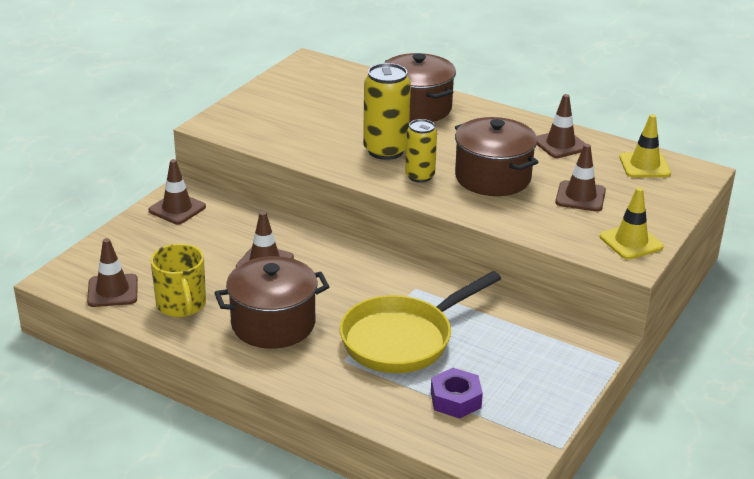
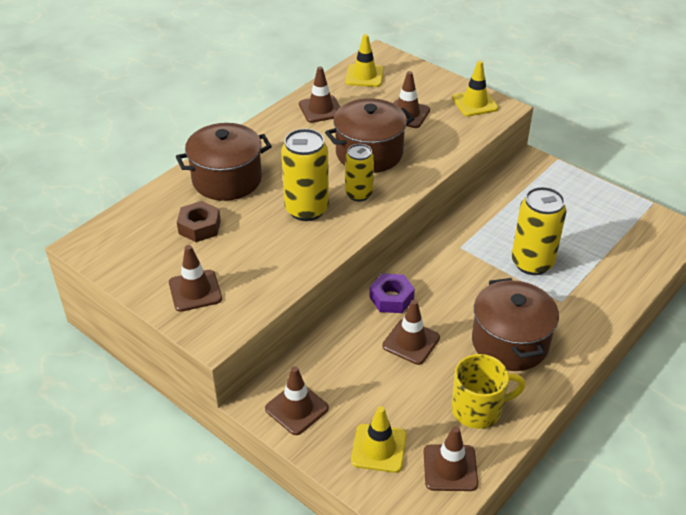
camera: 80 degrees left, 10 degrees up
yellow pan [340,271,501,373] -> yellow can [512,187,567,275]
purple nut [431,368,483,418] -> purple nut moved to [370,273,415,313]
none -> brown traffic cone [169,245,222,312]
none -> brown nut [177,201,221,242]
none -> yellow traffic cone [351,406,407,473]

